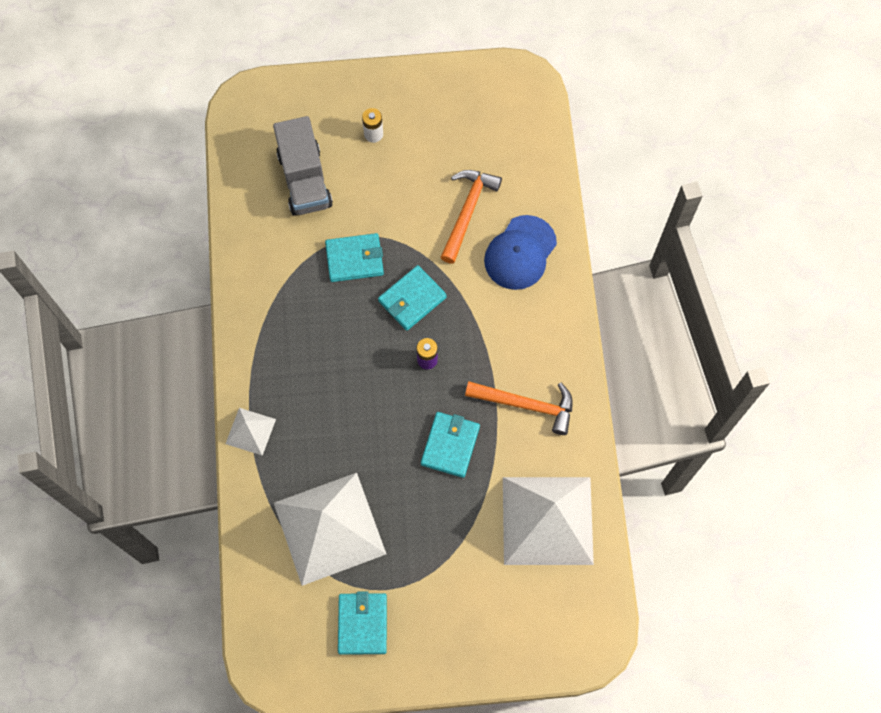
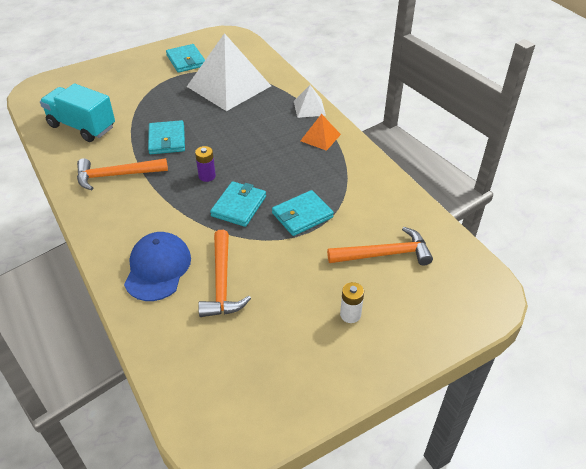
camera: 155 degrees right, 25 degrees down
grey truck [273,116,333,216] -> orange hammer [327,227,433,266]
white pyramid [503,477,594,565] -> turquoise truck [40,84,115,142]
none -> orange pyramid [300,114,341,151]

